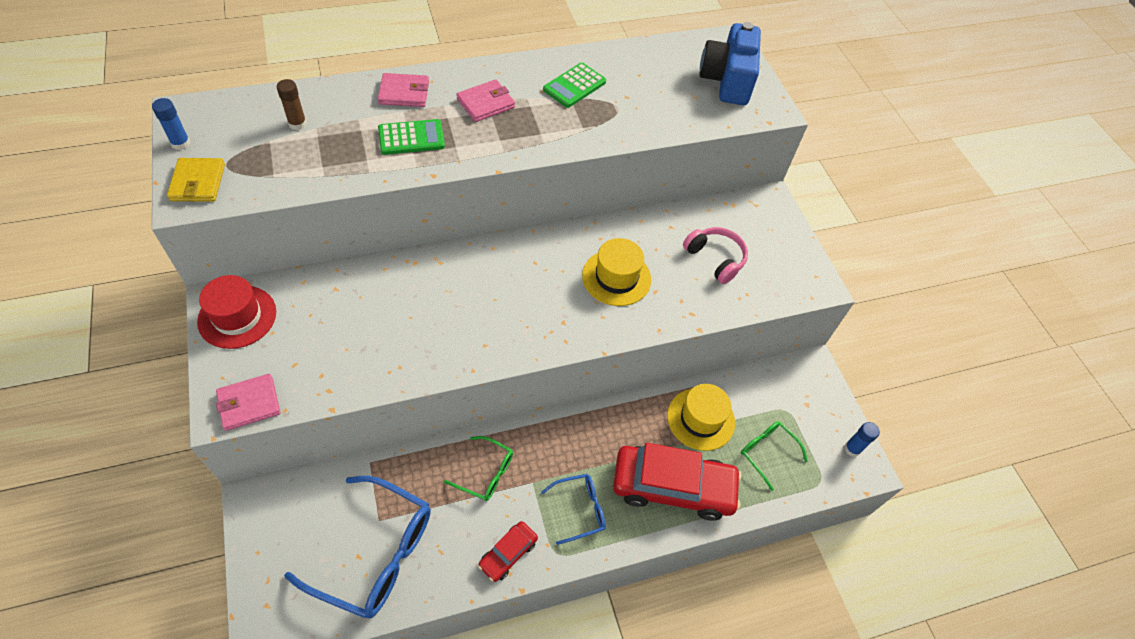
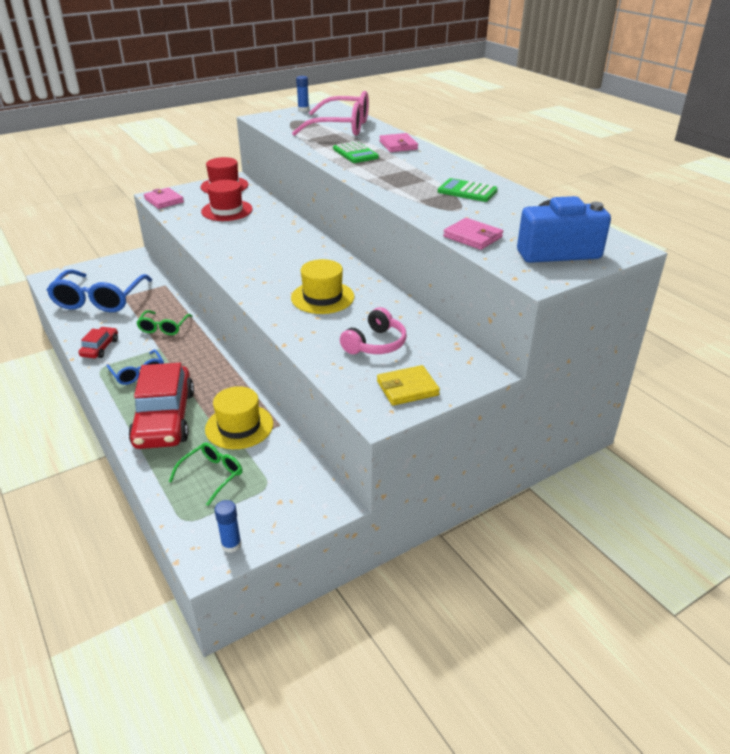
camera: 80 degrees right, 20 degrees down
yellow wallet [167,158,225,201] -> yellow wallet moved to [377,365,440,406]
brown glue stick [277,79,307,130] -> pink glasses [292,91,369,136]
pink wallet [456,79,515,122] -> pink wallet moved to [443,218,503,250]
red car [478,521,538,582] -> red car turned 75 degrees clockwise [78,327,118,358]
none -> red hat [201,180,253,221]

